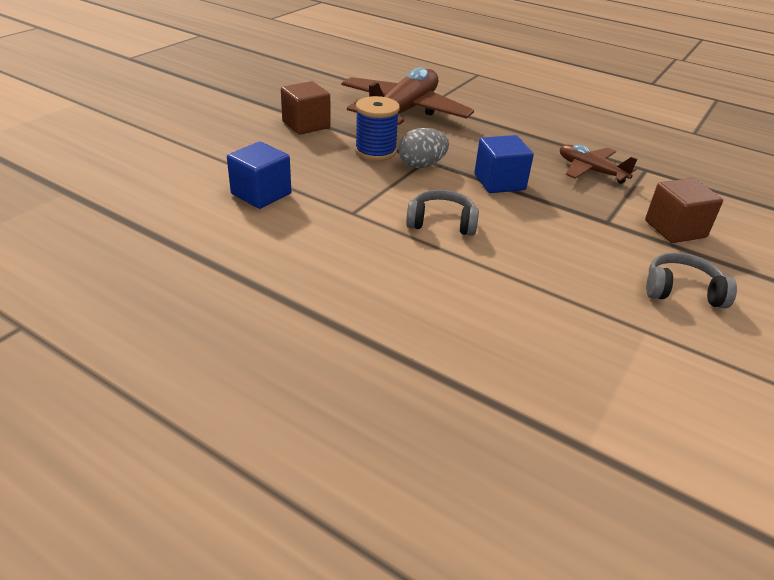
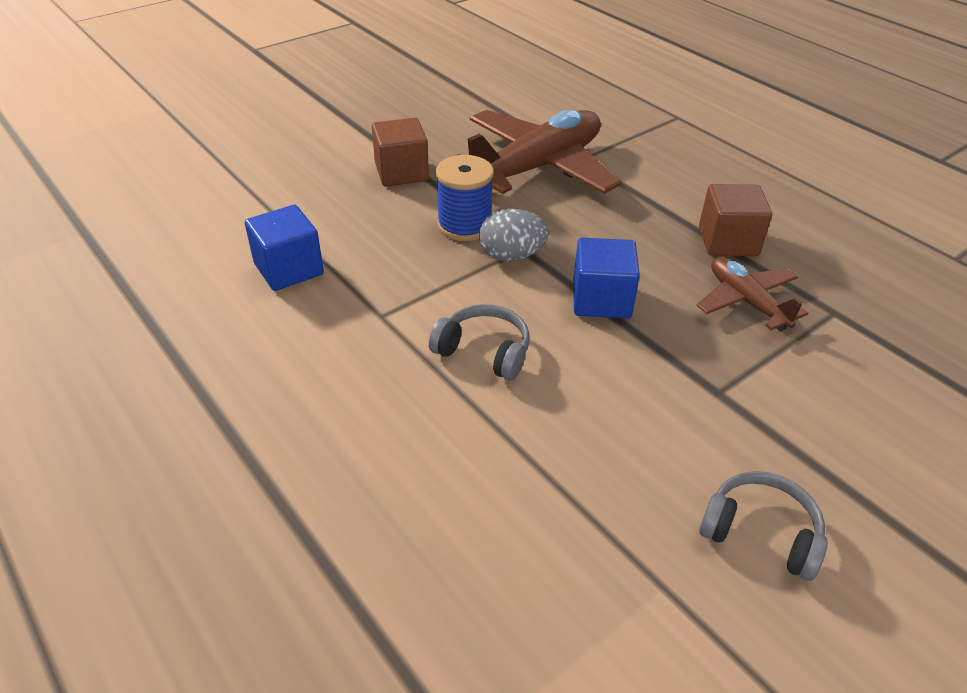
camera: 20 degrees right, 5 degrees up
brown cube [645,178,723,243] -> brown cube moved to [699,184,772,256]

